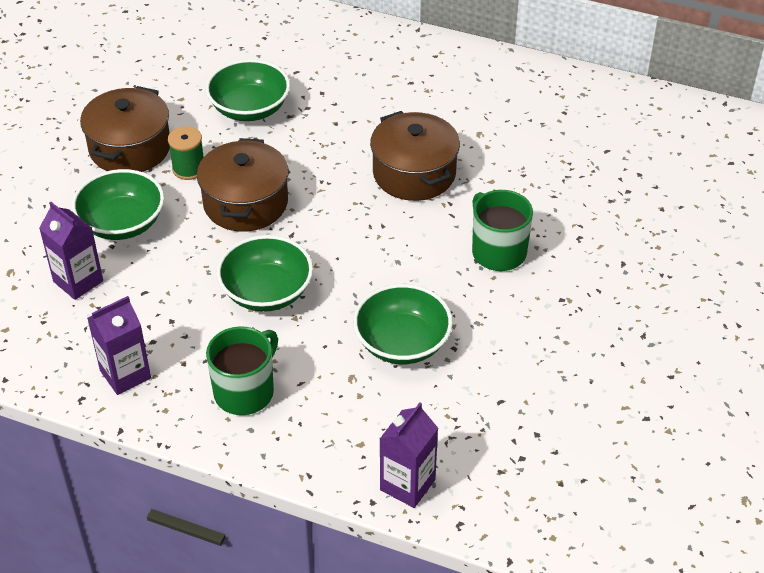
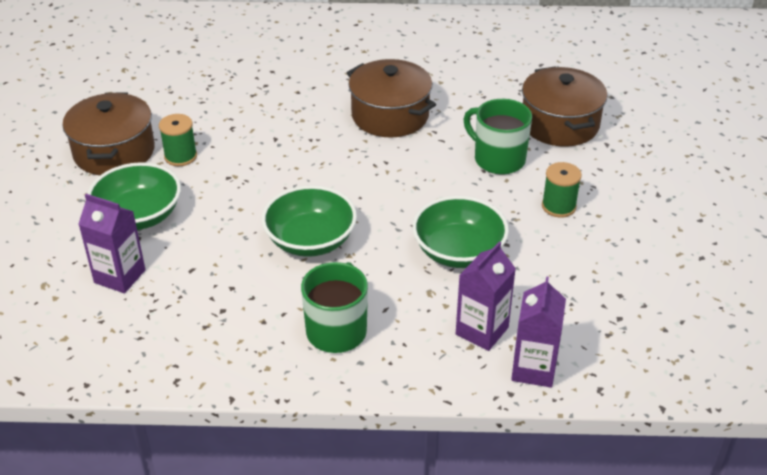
camera: 20 degrees left, 5 degrees down
purple carton [87,296,151,395] -> purple carton moved to [456,242,516,351]
brown pot [197,138,289,232] -> brown pot moved to [522,66,608,147]
green bowl [205,59,290,121] -> none
none -> green spool [542,162,582,218]

